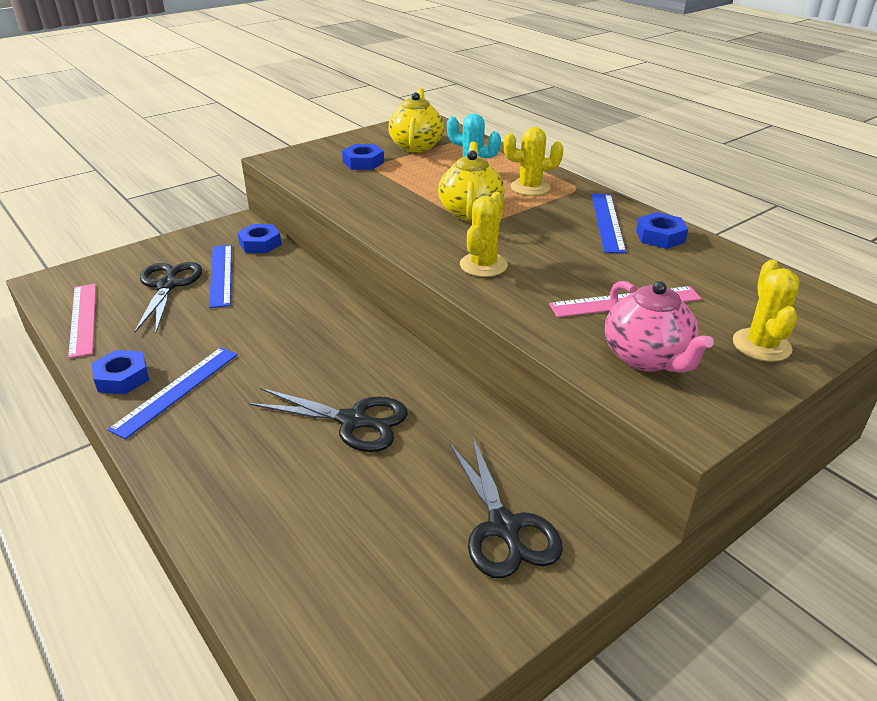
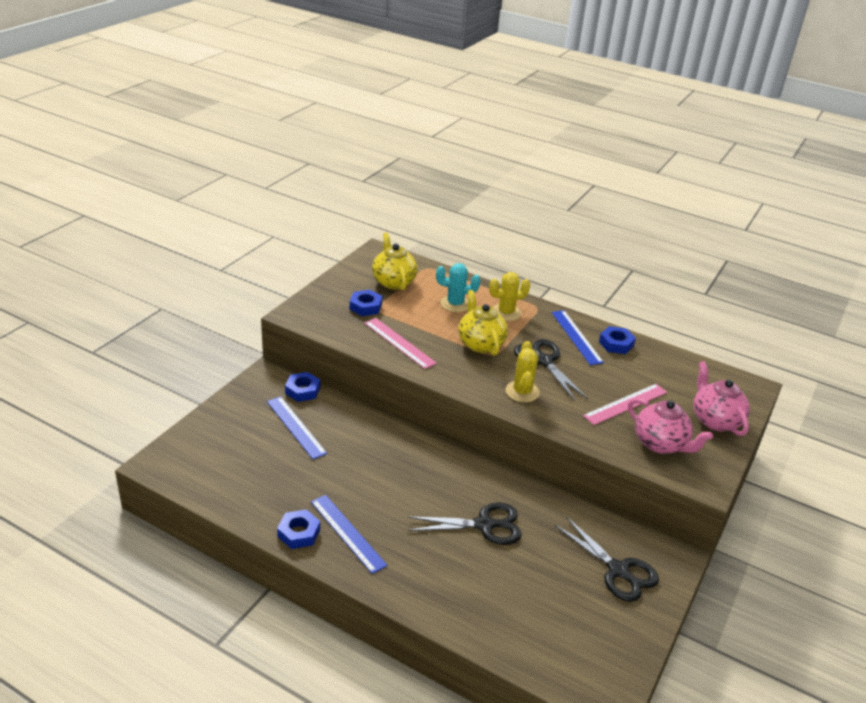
camera: 25 degrees left, 0 degrees up
pink ruler [68,284,96,358] -> pink ruler moved to [365,318,437,369]
blue ruler [108,347,238,439] -> blue ruler turned 45 degrees counterclockwise [311,495,387,574]
black scissors [134,262,202,332] -> black scissors moved to [514,339,588,401]
yellow cactus [733,260,799,362] -> pink teapot [694,361,750,436]

